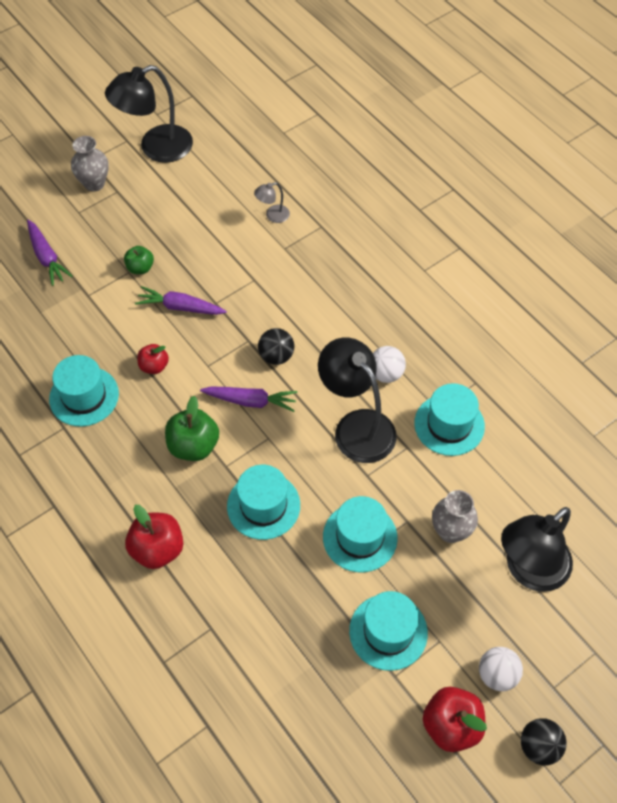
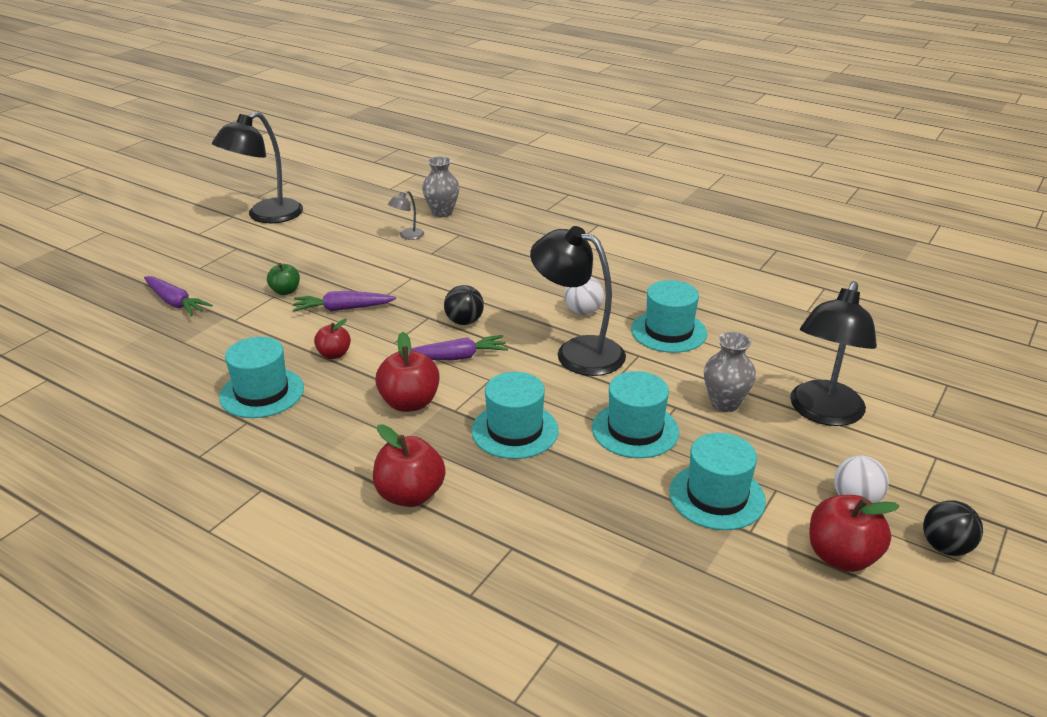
camera: 20 degrees left, 25 degrees down
grey vase [71,136,108,192] -> grey vase moved to [422,156,459,217]
green apple [165,396,219,461] -> red apple [375,332,440,412]

